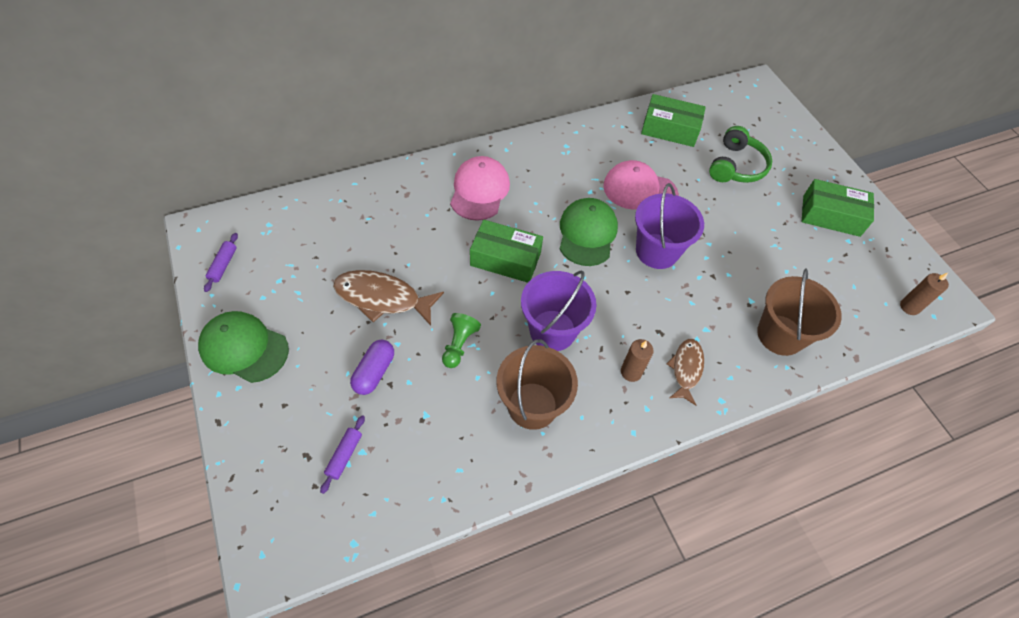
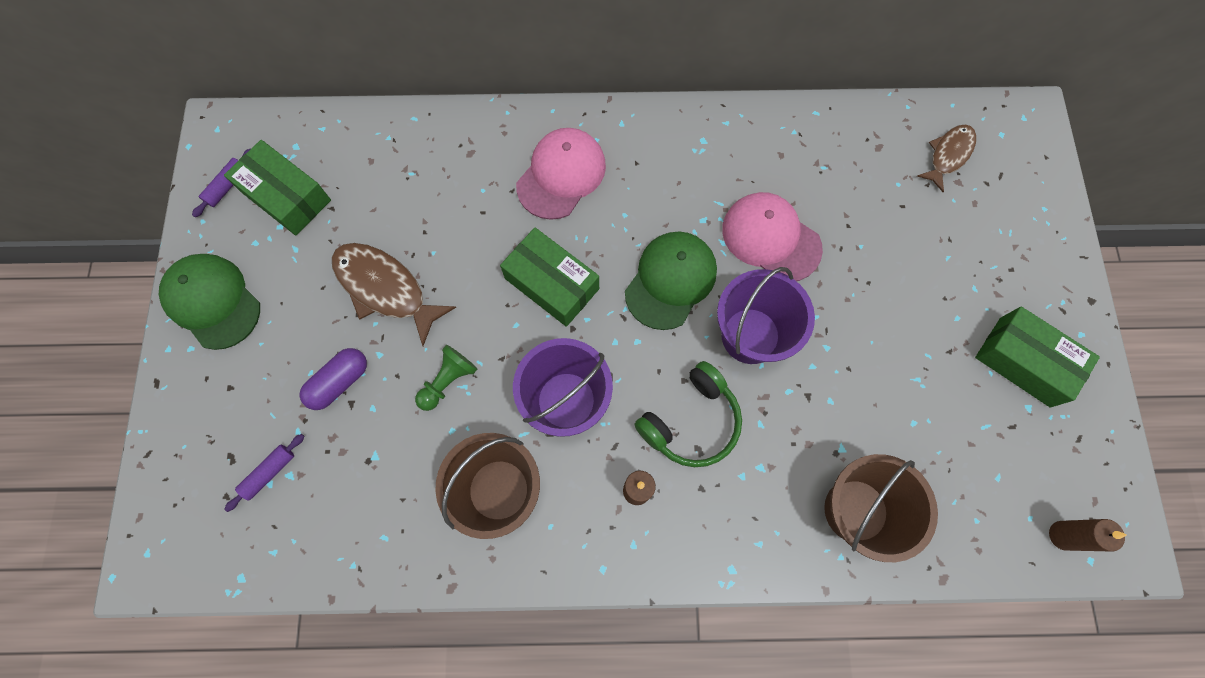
camera: 25 degrees right, 15 degrees up
green box [641,94,706,147] -> green box moved to [224,140,331,235]
brown fish [667,339,704,405] -> brown fish moved to [917,125,976,192]
green headphones [709,126,772,183] -> green headphones moved to [634,361,742,467]

